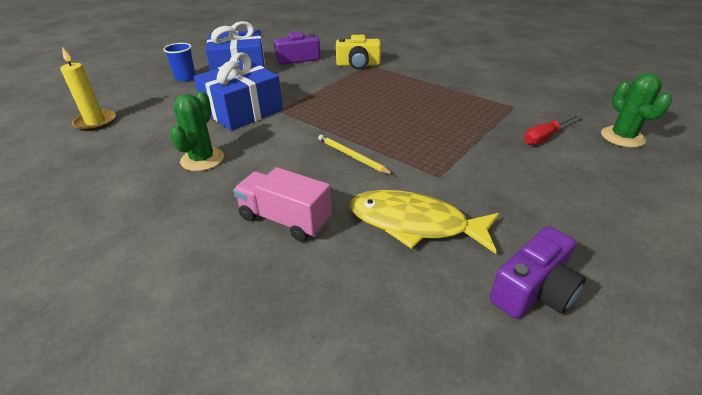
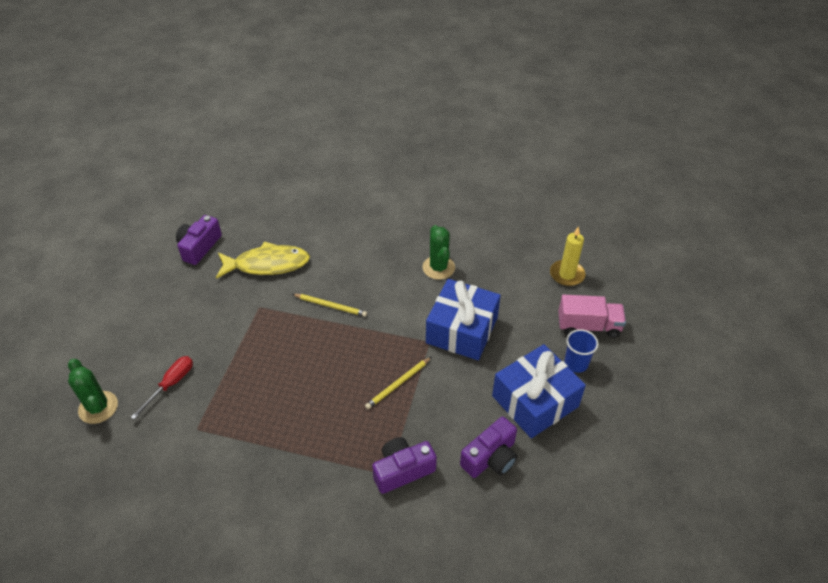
camera: 155 degrees right, 10 degrees up
pink truck [233,167,332,242] -> pink truck moved to [558,295,626,338]
yellow camera [336,35,381,70] -> purple camera [372,437,437,494]
none -> yellow pencil [365,357,431,409]

